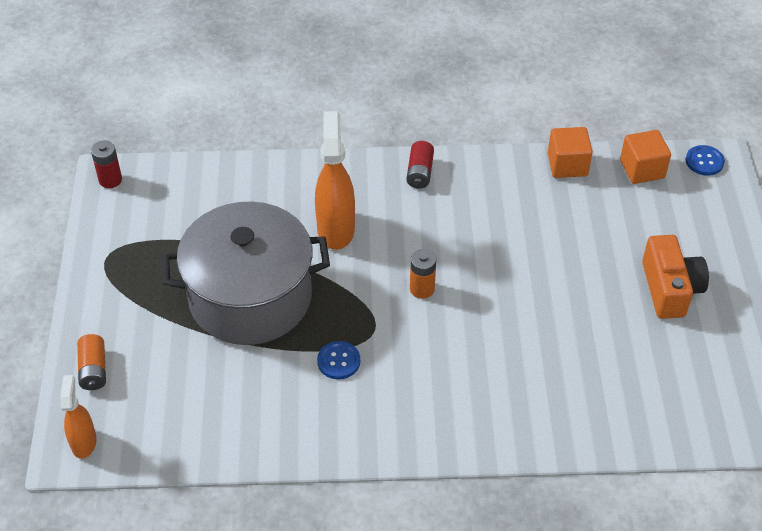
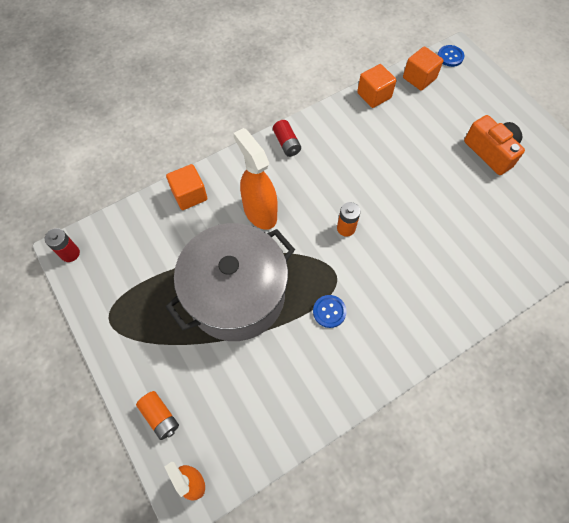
camera: 30 degrees left, 15 degrees up
none -> orange cube [166,164,207,210]

